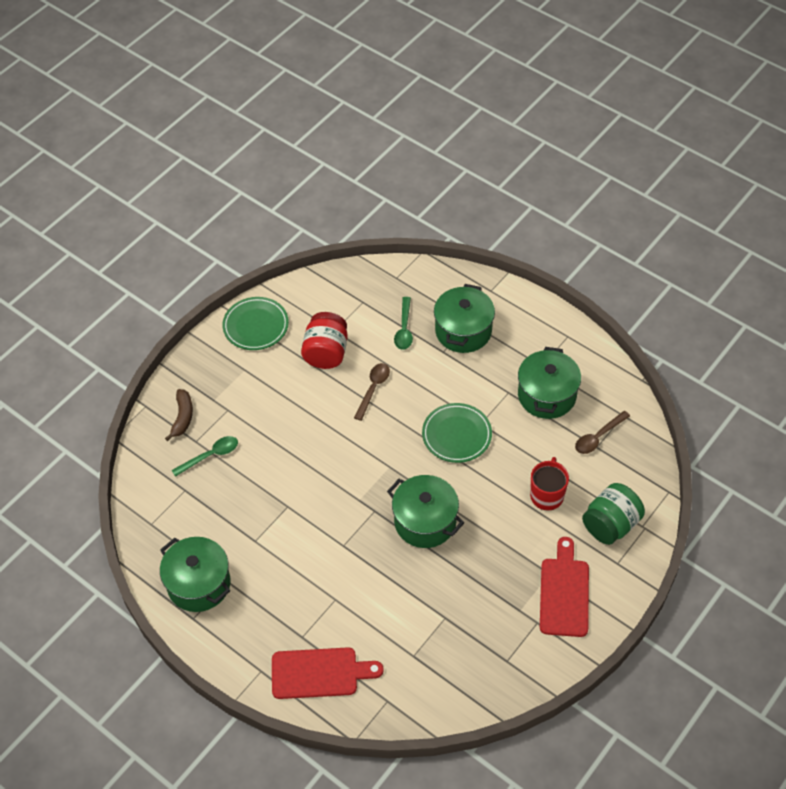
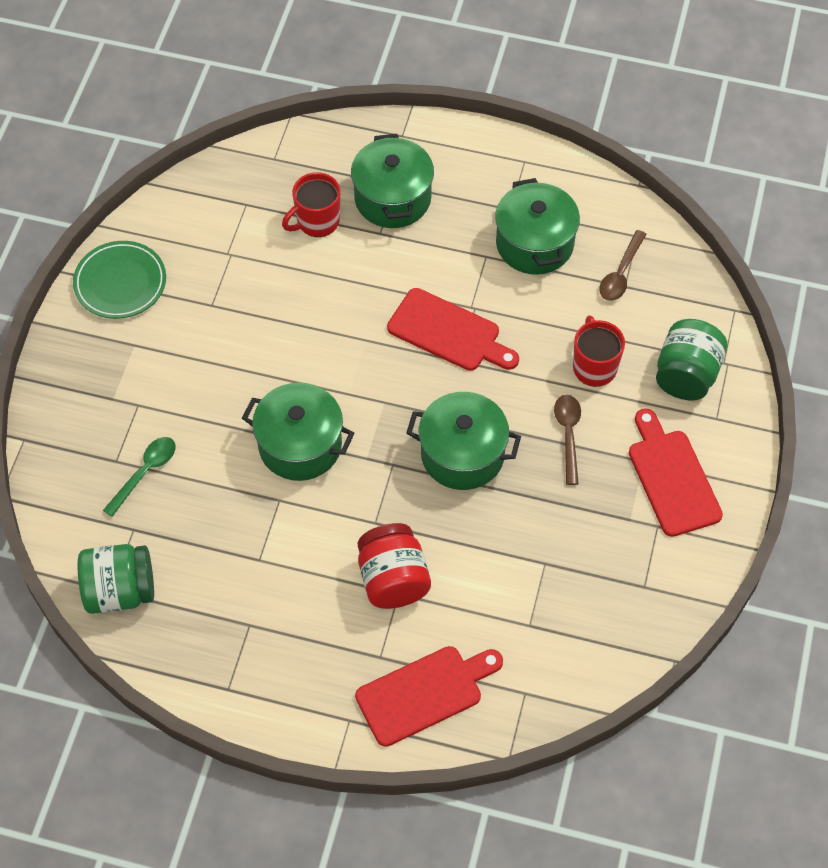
camera: 25 degrees left, 5 degrees up
green pot [160,537,231,612] -> green pot moved to [242,383,354,481]
brown banana [165,389,193,441] -> none
red jar [301,312,348,369] -> red jar moved to [358,523,431,609]
brown spoon [354,363,390,421] -> brown spoon moved to [554,394,581,485]
green spoon [394,297,413,350] -> red mug [282,172,340,237]
green plate [422,403,492,463] -> red cutting board [387,288,519,371]
none -> green jar [78,544,154,614]

